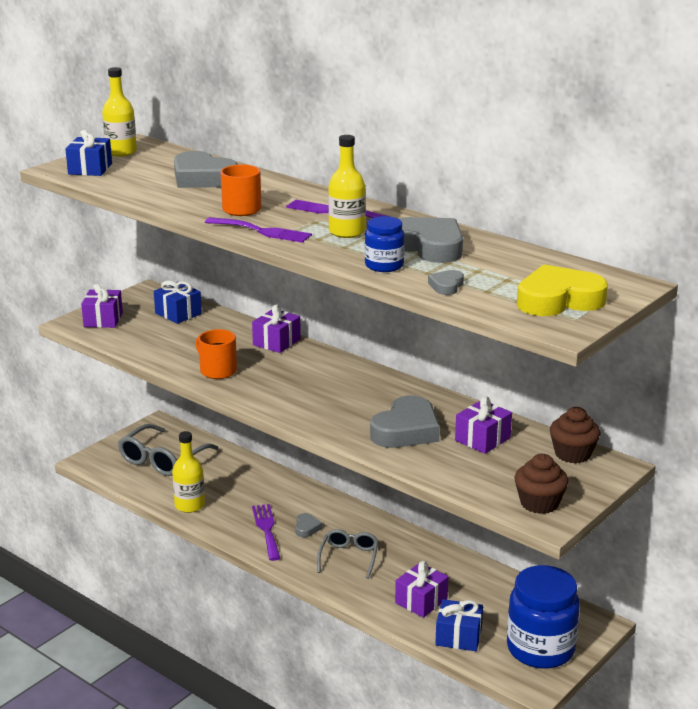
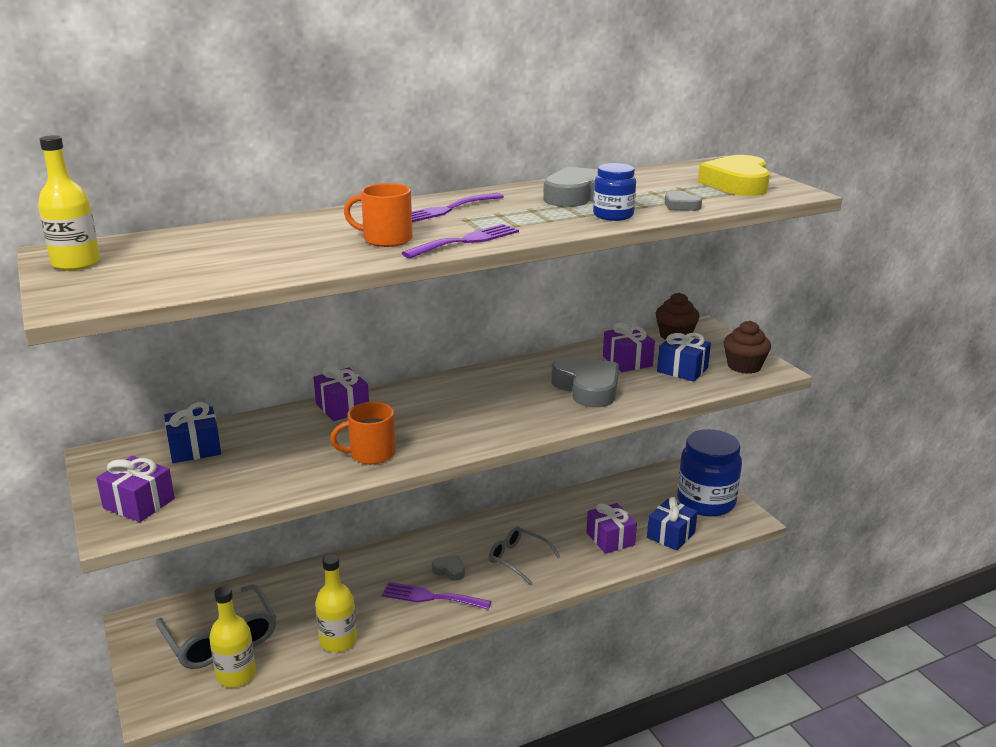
camera: 65 degrees left, 0 degrees up
blue gift [65,130,112,176] -> blue gift moved to [657,333,711,382]
grey heart [174,151,238,188] -> none
yellow bottle [328,135,366,238] -> yellow bottle moved to [209,586,256,687]

